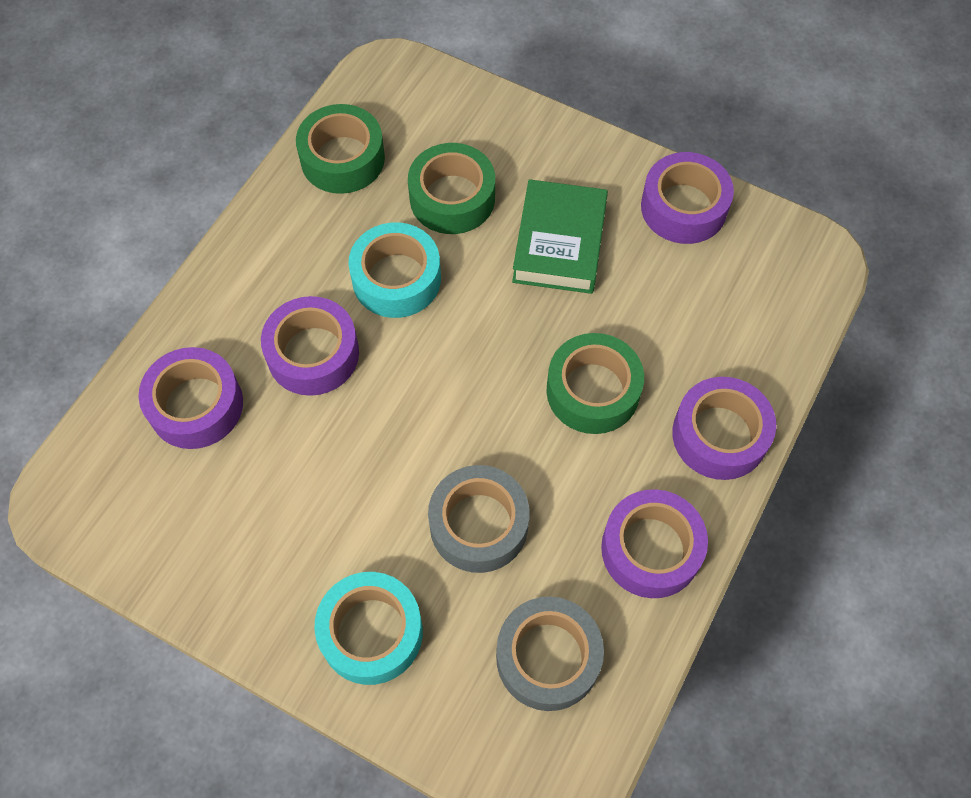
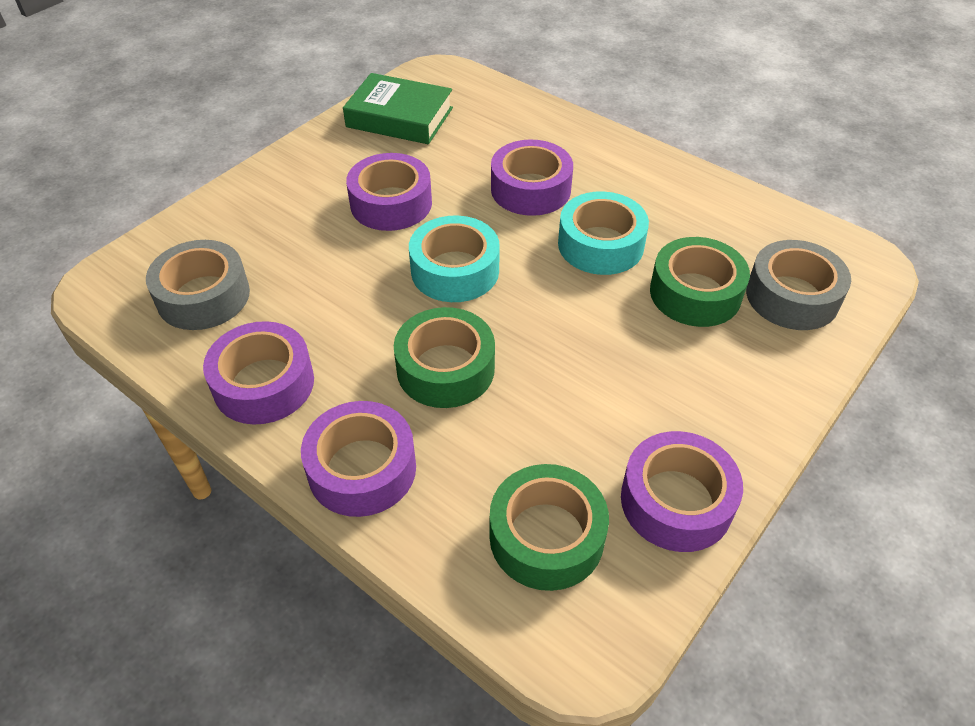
camera: 100 degrees right, 15 degrees down
purple tape [139,347,243,449] -> purple tape moved to [346,153,432,231]
green tape [296,104,385,194] -> green tape moved to [490,464,609,591]
turquoise tape [314,572,423,685] -> turquoise tape moved to [409,215,500,302]
grey tape [428,465,530,573] -> grey tape moved to [746,240,851,330]
green book [512,179,608,294] -> green book moved to [343,73,453,144]

